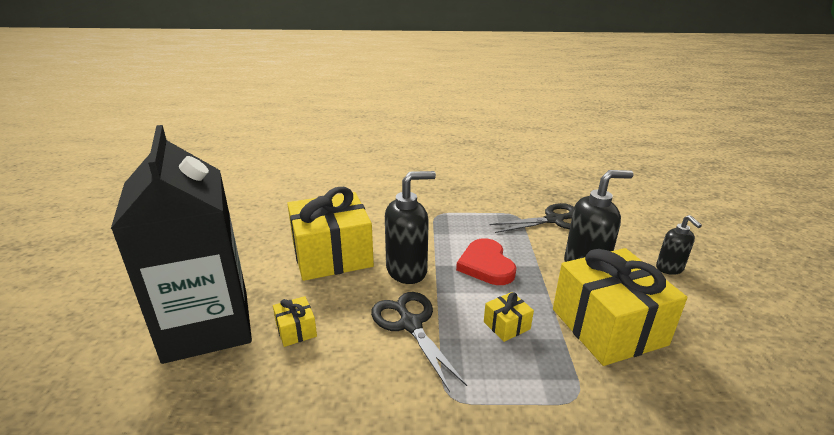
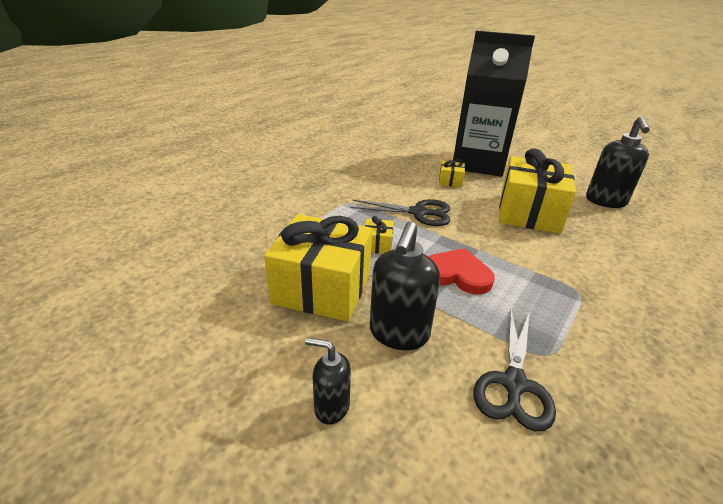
camera: 125 degrees right, 5 degrees up
black soap dispenser [385,171,436,284] -> black soap dispenser moved to [586,116,650,208]

